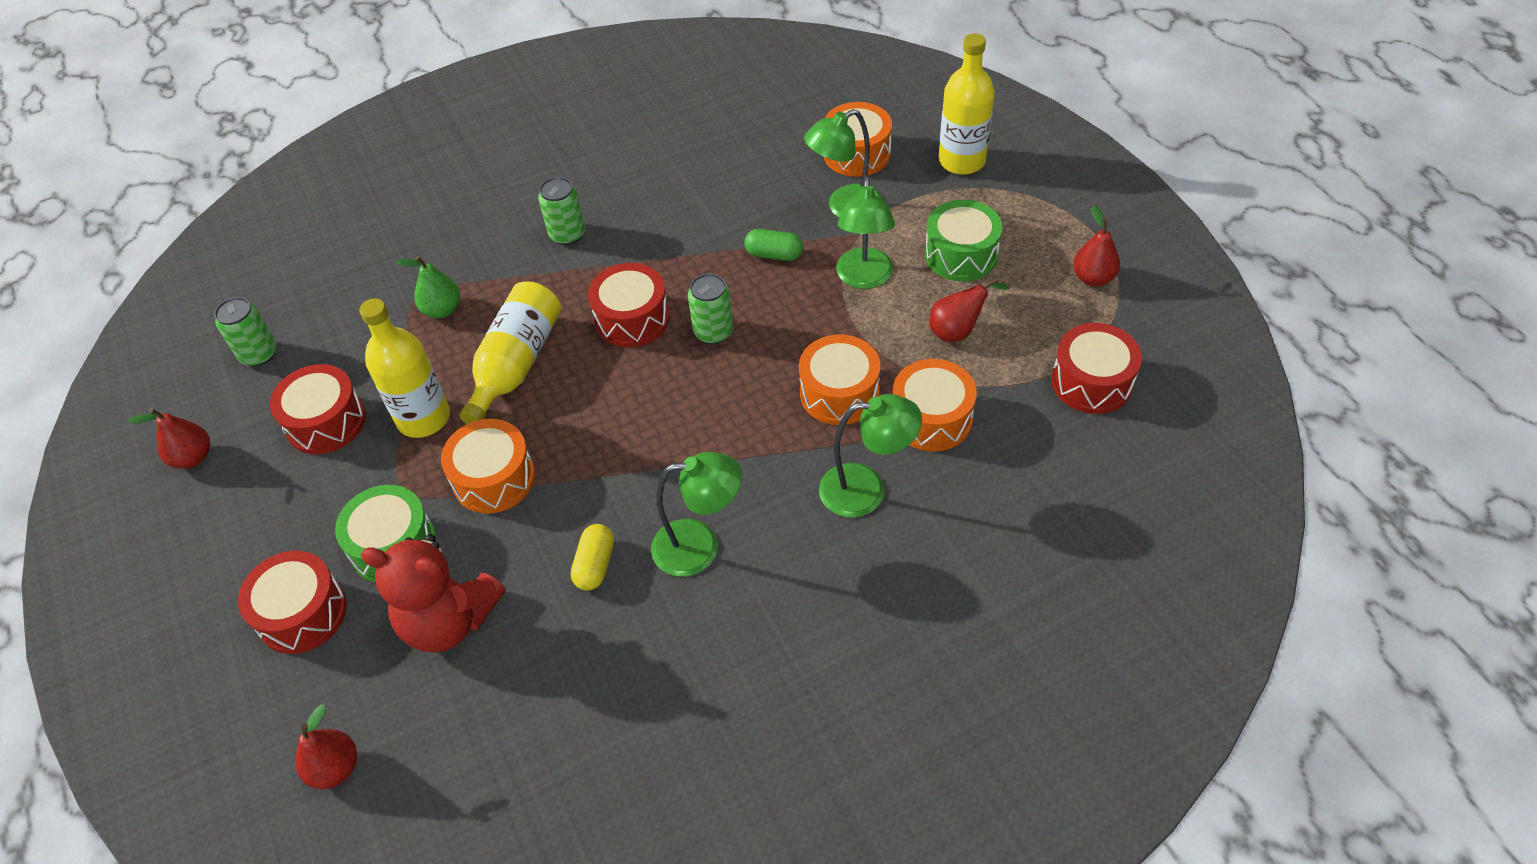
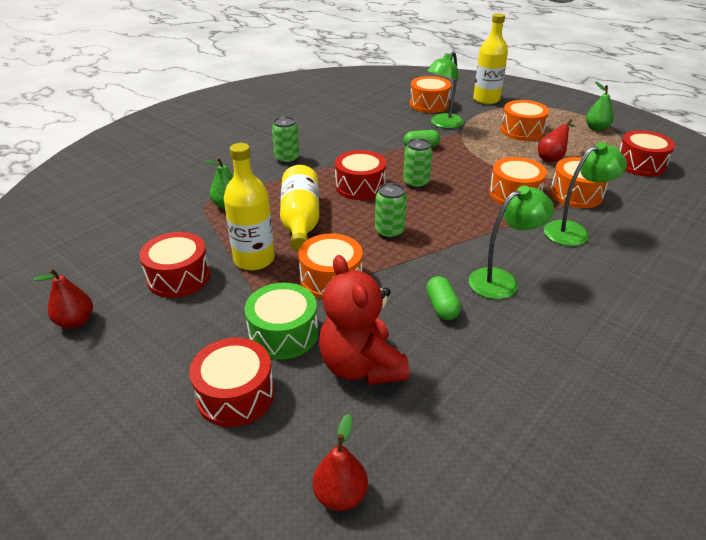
camera: 25 degrees left, 15 degrees down
green can [214,297,277,367] -> green can moved to [375,183,407,239]
red teddy bear [360,534,506,652] -> red teddy bear turned 75 degrees clockwise [319,255,409,385]
yellow capsule [571,524,614,590] -> green capsule [426,276,461,320]
green lamp [836,176,895,289] -> none
green drum [925,200,1003,281] -> orange drum [501,100,549,141]
red pear [1073,205,1120,286] -> green pear [586,81,614,131]

